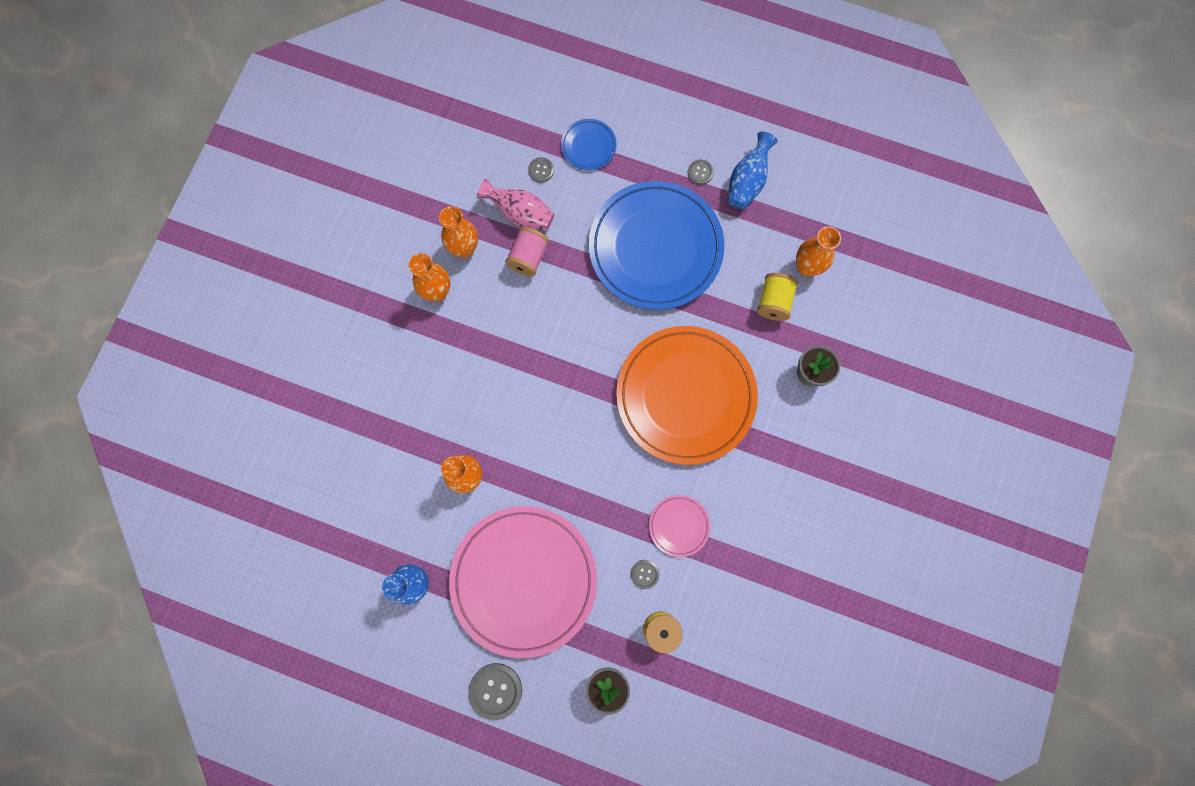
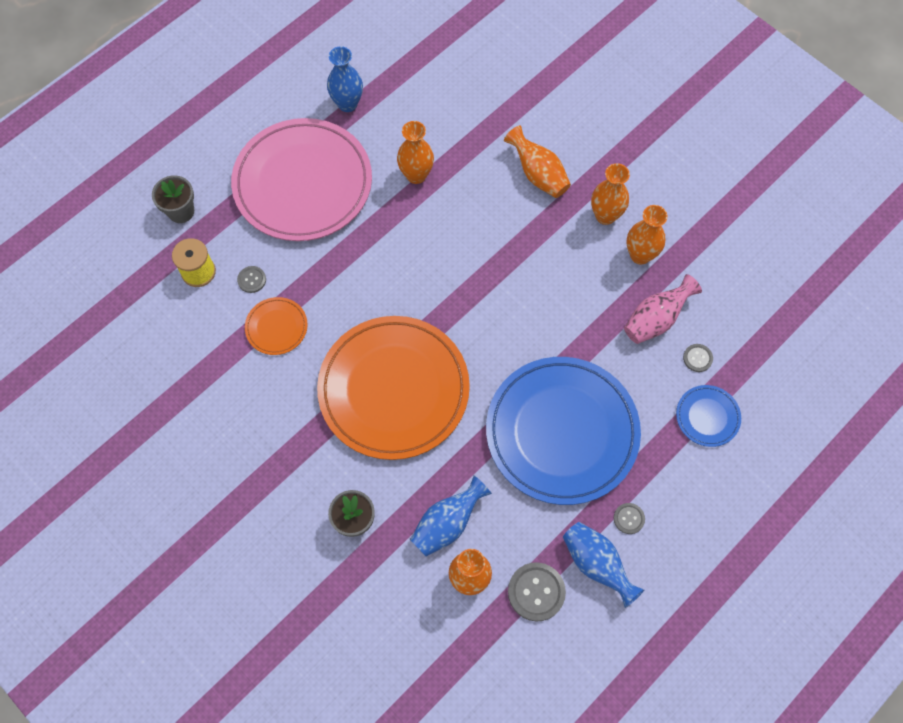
camera: 115 degrees right, 10 degrees down
grey button [468,663,522,720] -> grey button moved to [508,562,566,621]
pink spool [505,227,549,276] -> none
pink plate [649,495,710,557] -> orange plate [245,297,308,355]
yellow spool [757,273,798,321] -> blue vase [410,476,492,556]
none -> orange vase [504,125,571,198]

